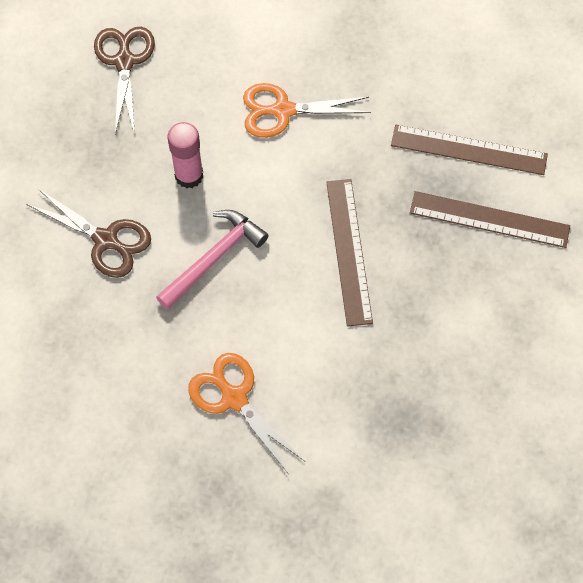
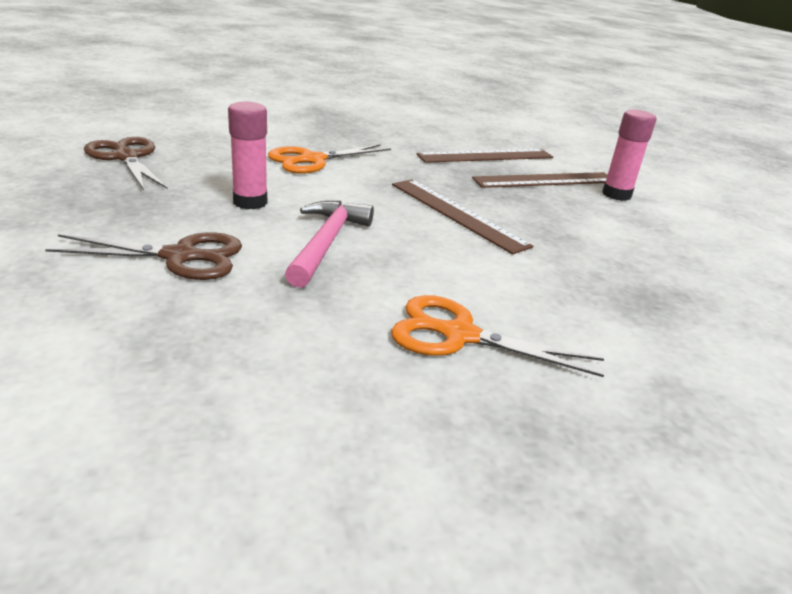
camera: 35 degrees left, 35 degrees down
none -> pink glue stick [602,110,657,201]

